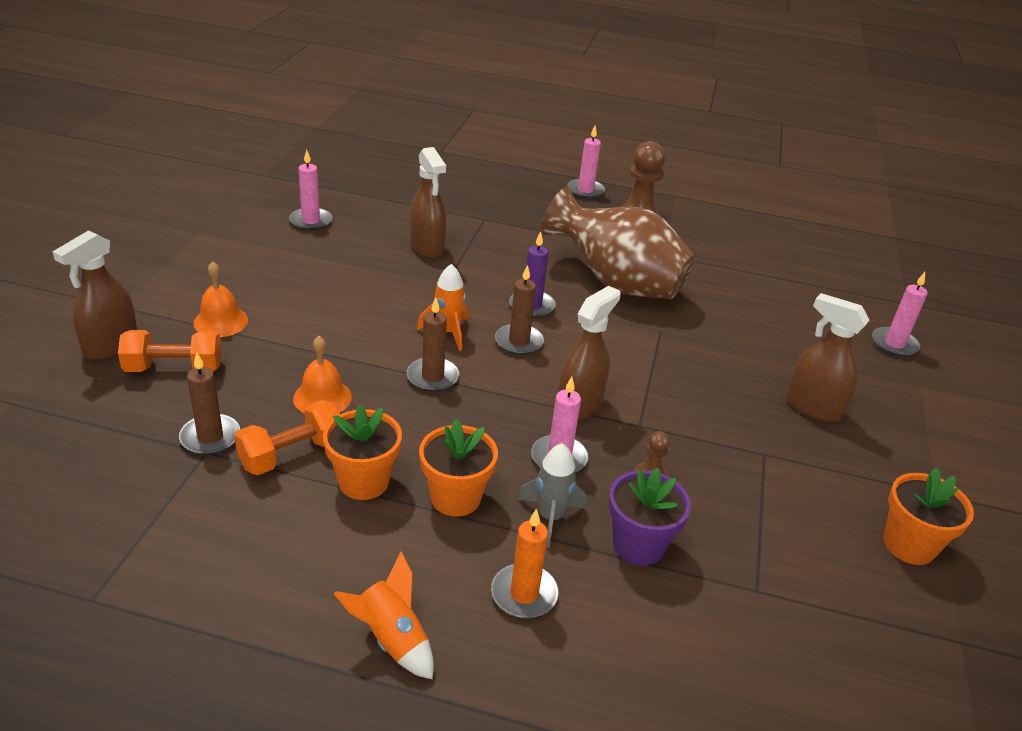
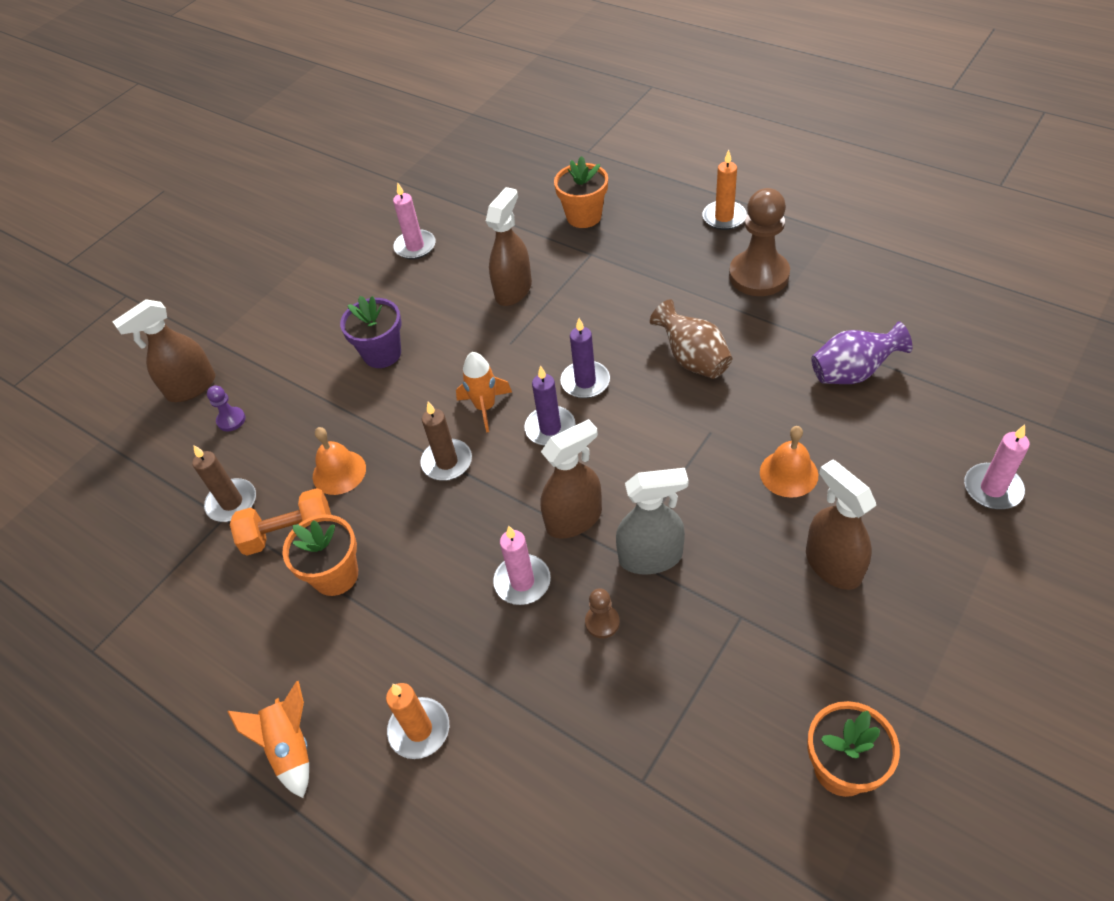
camera: 30 degrees right, 15 degrees up
orange dumbbell [118,330,222,372] -> purple pawn [207,386,246,431]
orange bell [193,261,248,337] -> orange bell moved to [760,426,818,498]
brown spray bottle [410,147,446,258] -> brown spray bottle turned 150 degrees counterclockwise [486,187,532,306]
orange flower pot [419,418,498,517] -> orange flower pot moved to [554,156,608,228]
brown candle [495,264,544,355] -> purple candle [524,365,576,446]
grey rocket [518,443,587,548] -> none
brown vase [541,187,695,299] -> brown vase [650,299,732,379], size x0.55
pink candle [567,125,605,199] -> orange candle [703,150,747,230]
purple flower pot [609,468,691,566] -> purple flower pot moved to [340,296,402,368]
none -> grey spray bottle [616,468,688,574]
none -> purple vase [811,322,912,384]

